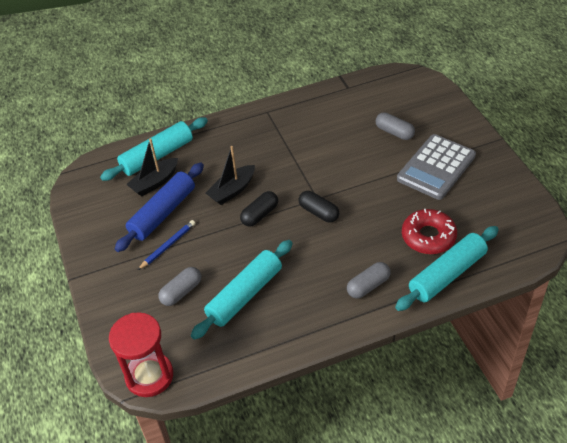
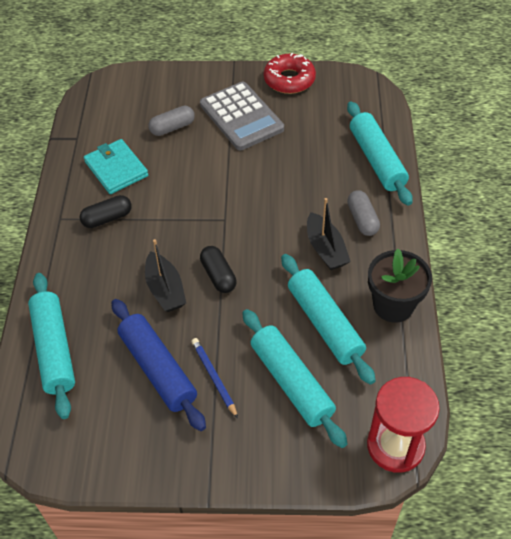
camera: 70 degrees left, 5 degrees up
black boat [126,138,178,196] -> black boat moved to [307,198,351,270]
grey capsule [158,267,201,306] -> turquoise rolling pin [242,309,347,448]
black capsule [298,191,339,222] -> black capsule moved to [80,195,132,228]
red donut [402,209,457,254] -> red donut moved to [264,53,316,94]
none -> turquoise wallet [84,139,148,194]
none -> black flower pot [368,249,432,323]

